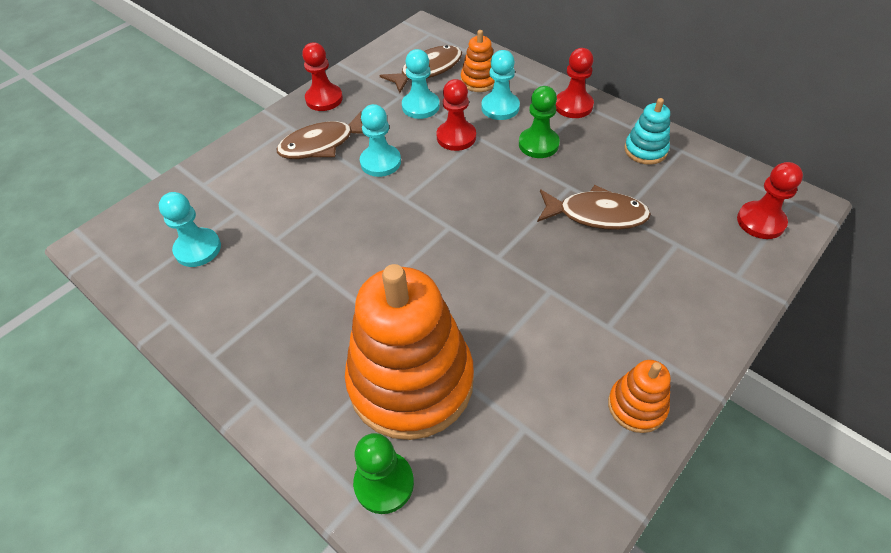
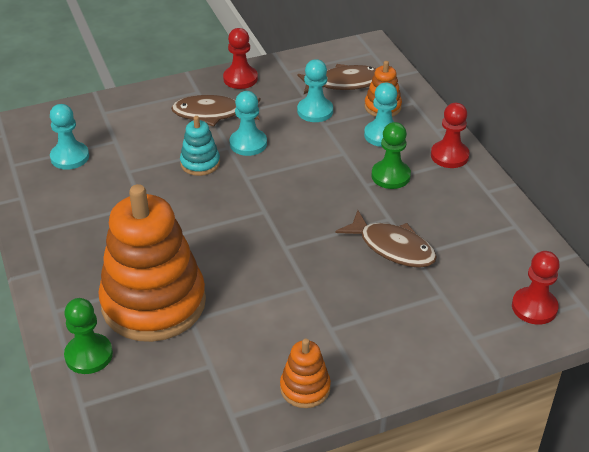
camera: 25 degrees right, 10 degrees down
red pawn [437,79,476,151] -> none
turquoise stacking toy [624,98,670,165] -> turquoise stacking toy moved to [180,116,220,176]

